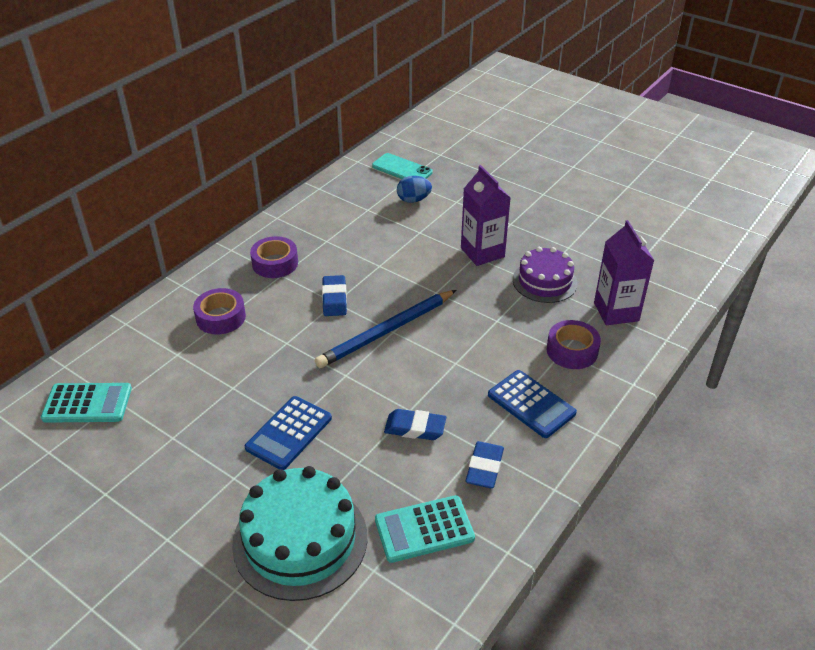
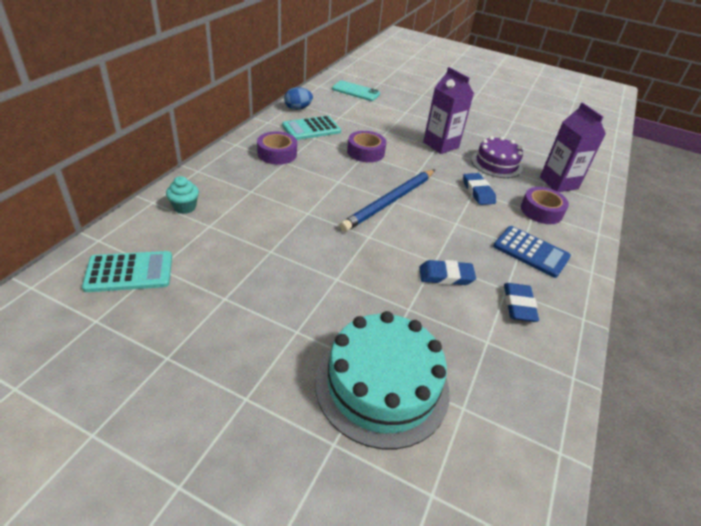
camera: 15 degrees left, 0 degrees up
purple tape [193,288,246,334] -> purple tape moved to [347,131,386,162]
blue calculator [245,396,332,470] -> none
blue eraser [322,275,347,316] -> blue eraser moved to [463,173,496,205]
turquoise calculator [375,495,475,563] -> turquoise calculator moved to [282,116,341,140]
blue egg [397,176,432,203] -> blue egg moved to [284,87,313,110]
none -> turquoise cupcake [166,176,199,214]

